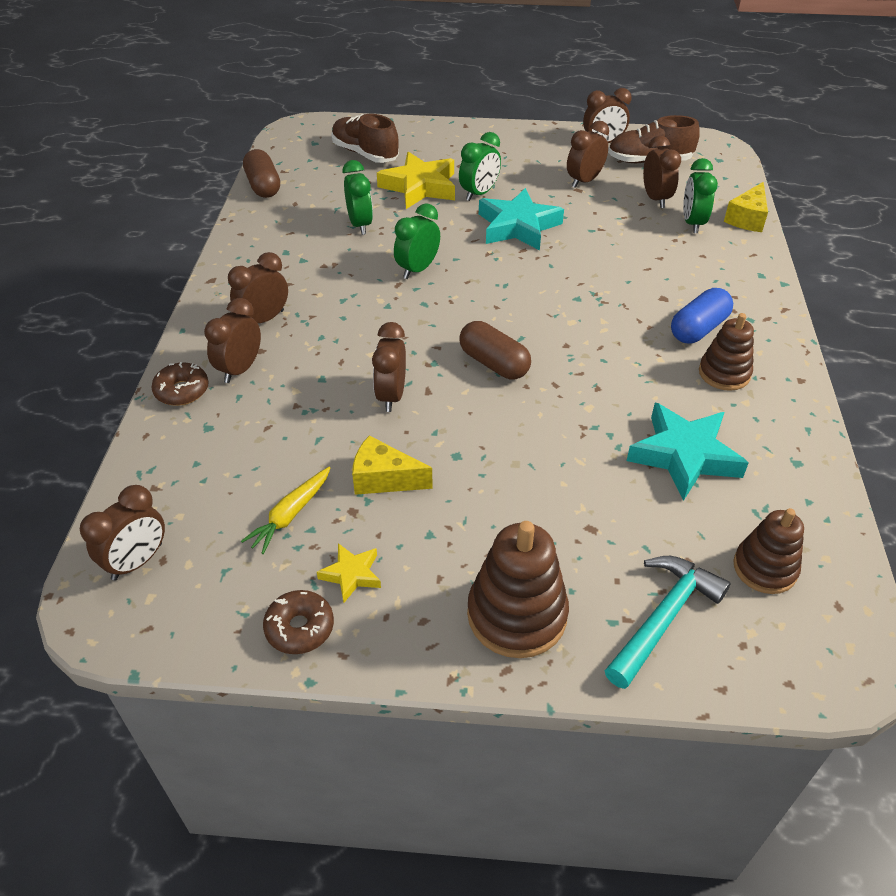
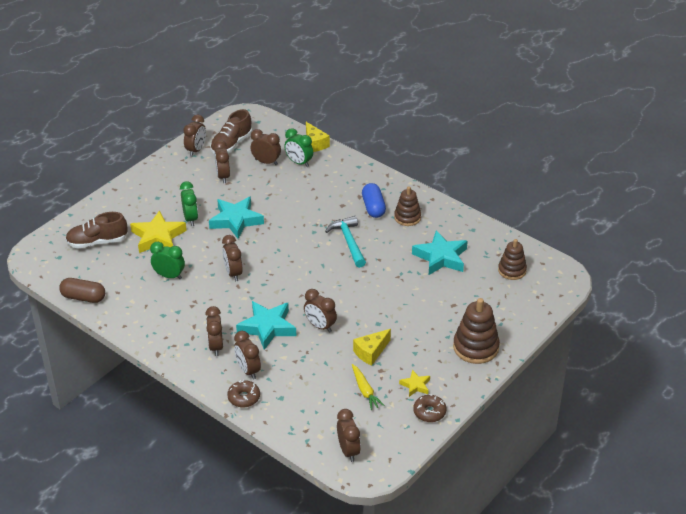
camera: 55 degrees left, 5 degrees down
green clock [394,203,440,279] -> brown clock [222,235,243,281]
brown capsule [459,321,531,380] -> none
turquoise hammer [605,556,731,689] -> turquoise hammer moved to [325,216,366,268]
none -> turquoise star [236,301,296,350]

